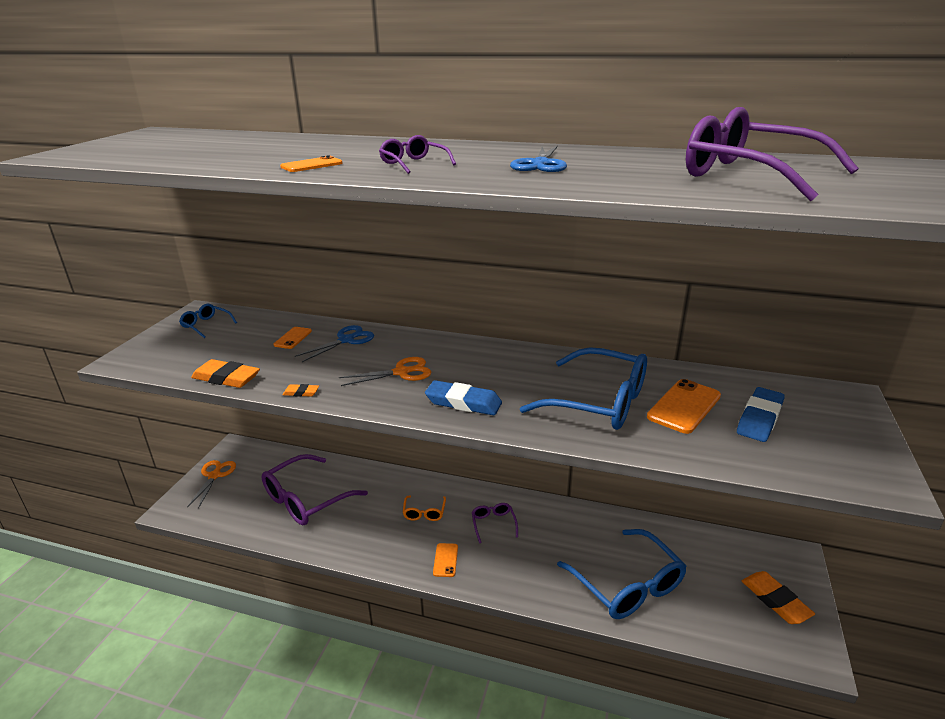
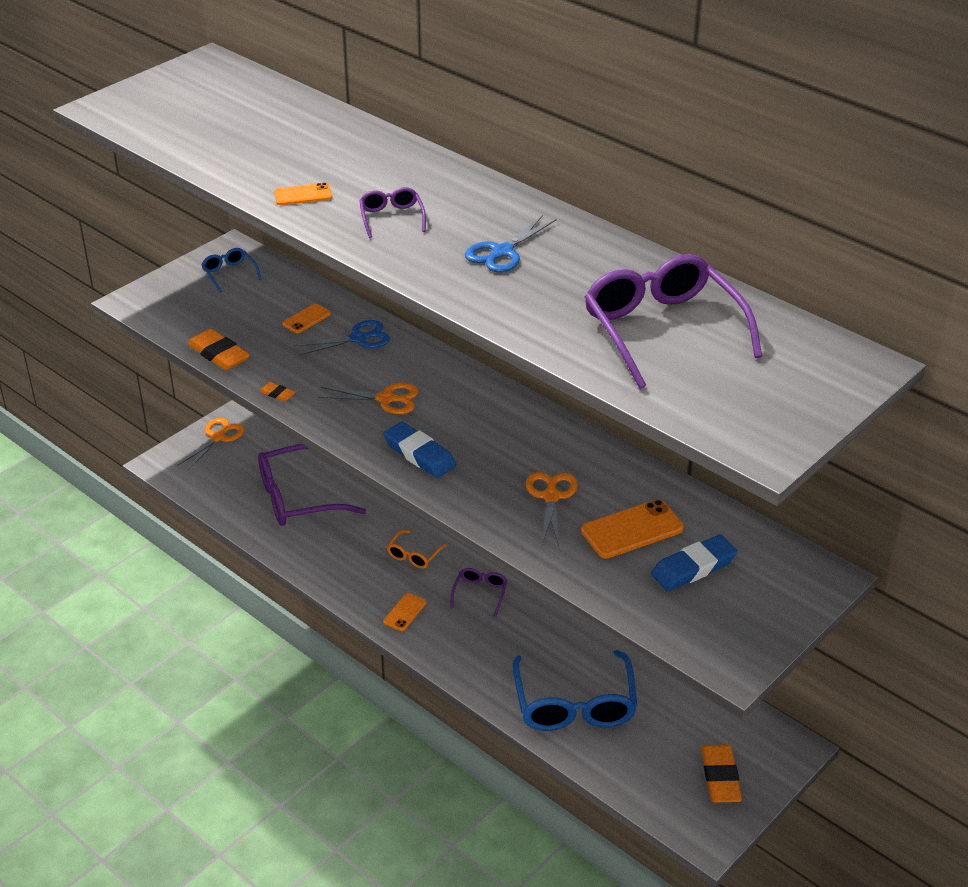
camera: 25 degrees right, 10 degrees up
blue glasses [520,347,647,430] -> orange scissors [526,472,578,546]

